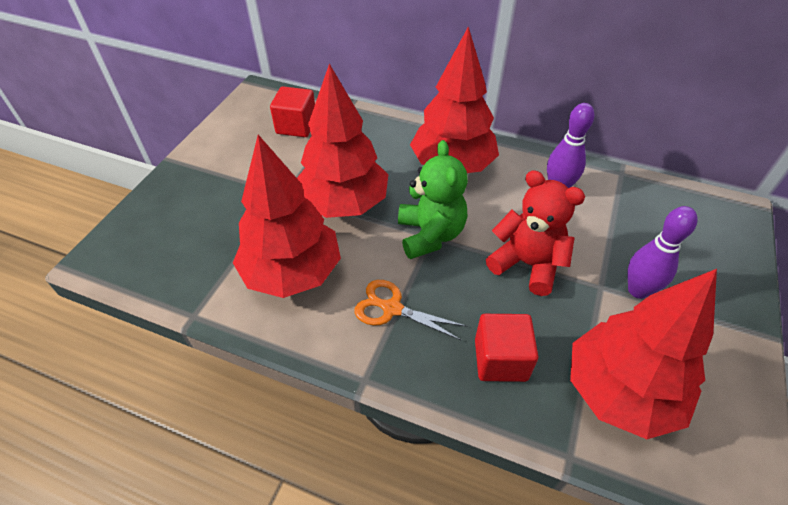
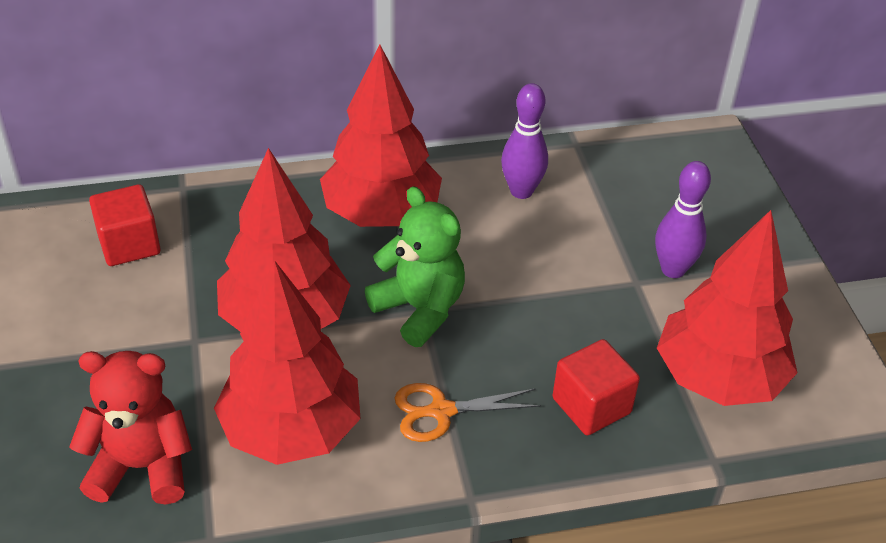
camera: 35 degrees left, 5 degrees down
red teddy bear [486,170,585,296] -> red teddy bear moved to [69,351,192,505]

